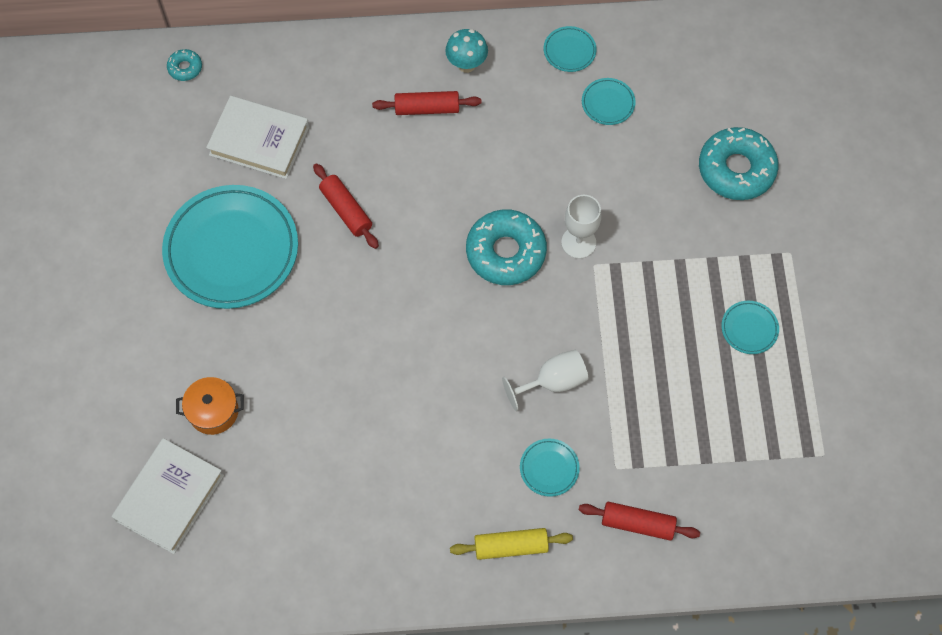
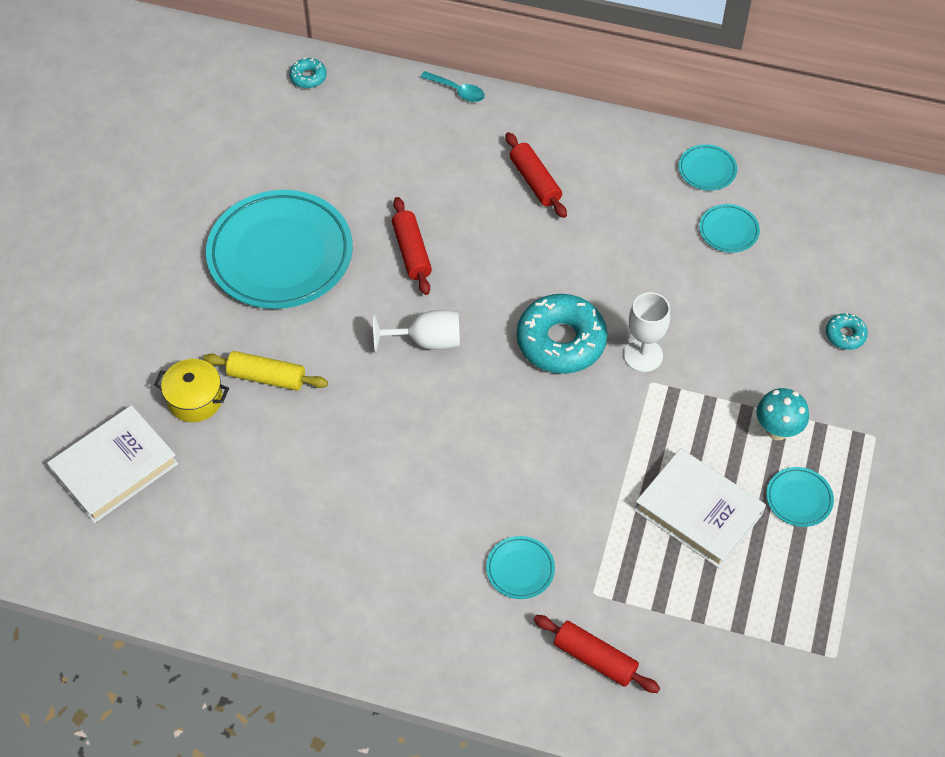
camera: 20 degrees right, 10 degrees down
orange pot [176,377,244,435] -> yellow pot [154,359,229,422]
white book [206,96,309,179] -> white book moved to [634,448,766,569]
red rolling pin [372,91,481,115] -> red rolling pin turned 45 degrees clockwise [506,132,567,218]
turquoise mushroom [445,29,488,73] -> turquoise mushroom moved to [756,388,809,440]
yellow rolling pin [450,528,573,560] -> yellow rolling pin moved to [203,351,328,391]
white goblet [502,350,588,411] -> white goblet moved to [373,310,460,353]
turquoise donut [699,127,778,200] -> turquoise donut [826,313,868,350], size x0.46
none -> turquoise spoon [420,71,485,102]

